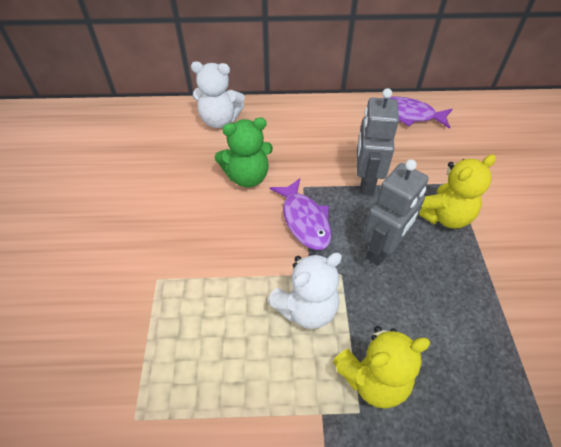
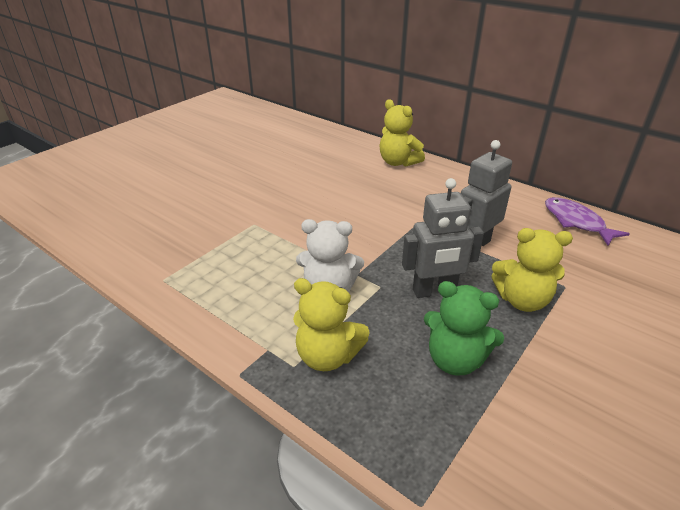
camera: 40 degrees right, 15 degrees down
white teddy bear [191,61,245,128] -> yellow teddy bear [380,99,425,167]
green teddy bear [215,117,273,187] -> green teddy bear moved to [424,281,504,375]
purple fish [270,178,331,250] -> none

